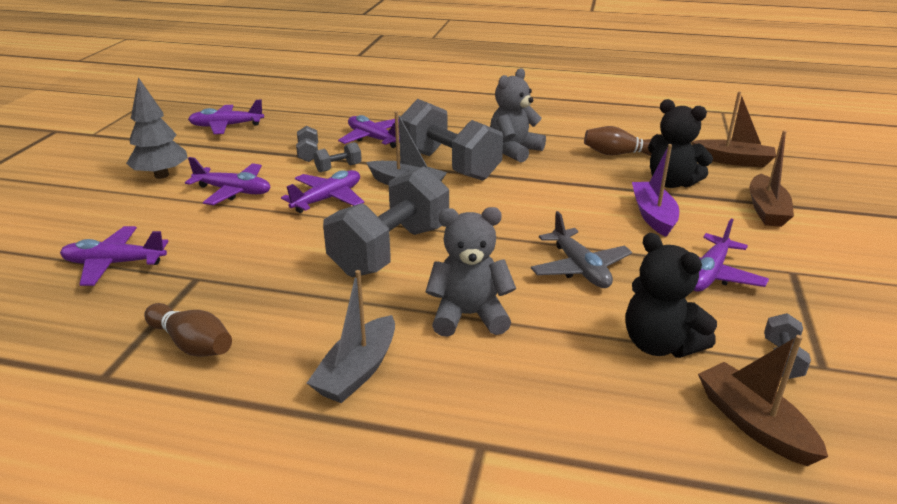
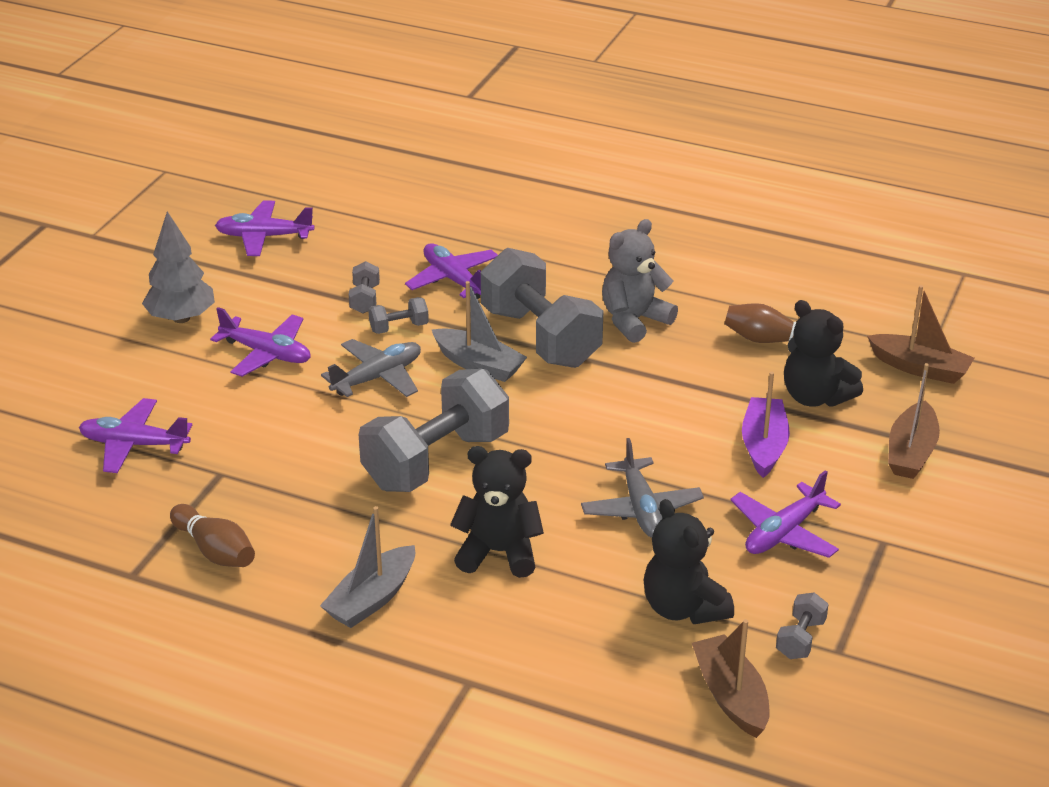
camera: 10 degrees right, 5 degrees up
purple plane [281,170,364,213] -> grey plane [321,339,421,397]
grey teddy bear [426,207,516,337] -> black teddy bear [450,446,544,578]

